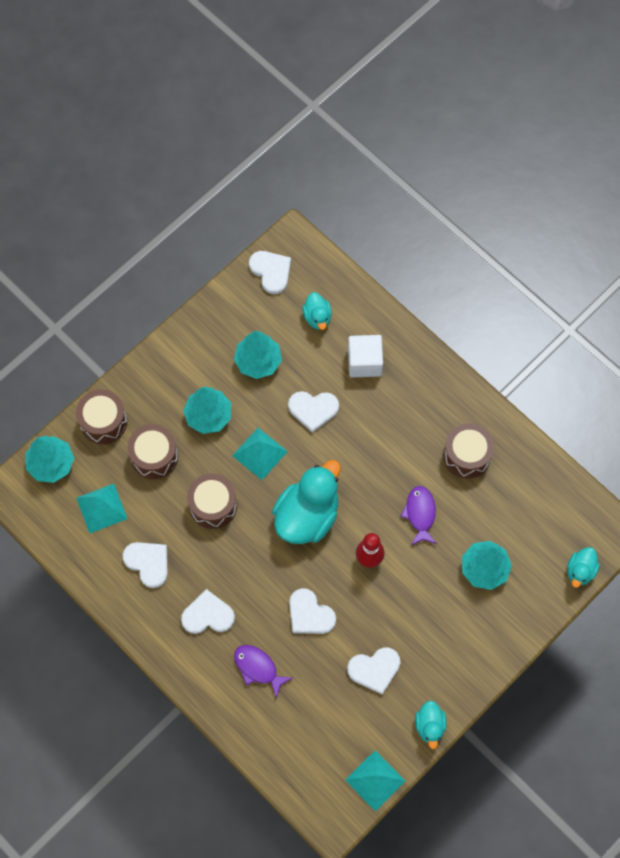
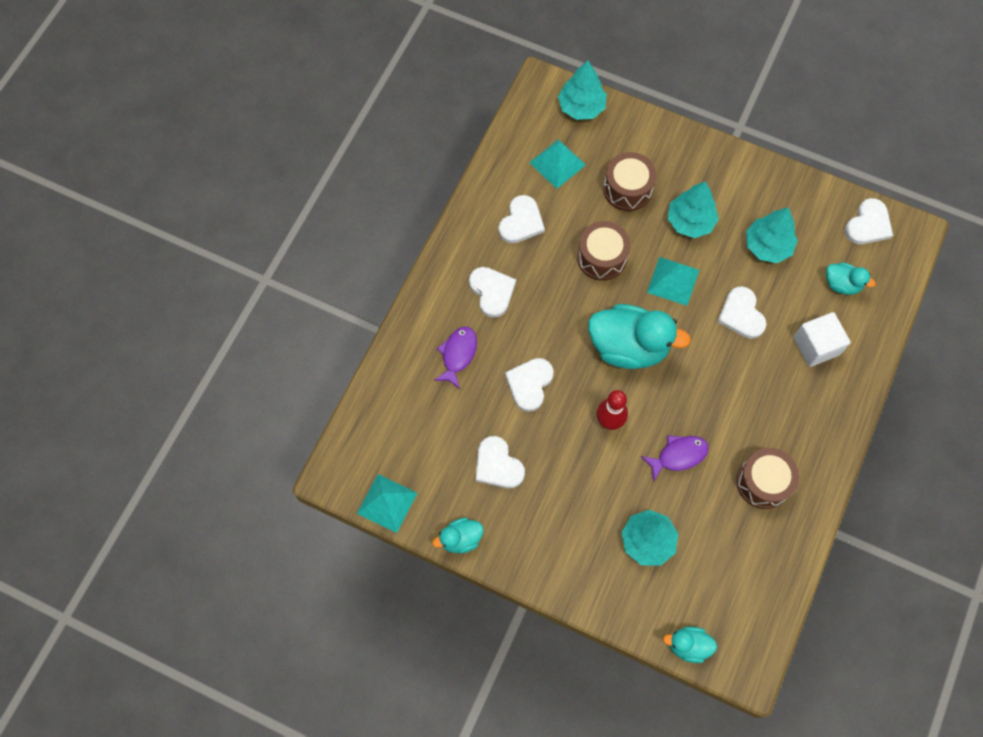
camera: 70 degrees right, 0 degrees up
brown drum [76,389,127,444] -> none
turquoise duck [302,292,332,330] -> turquoise duck turned 120 degrees counterclockwise [826,262,876,295]

